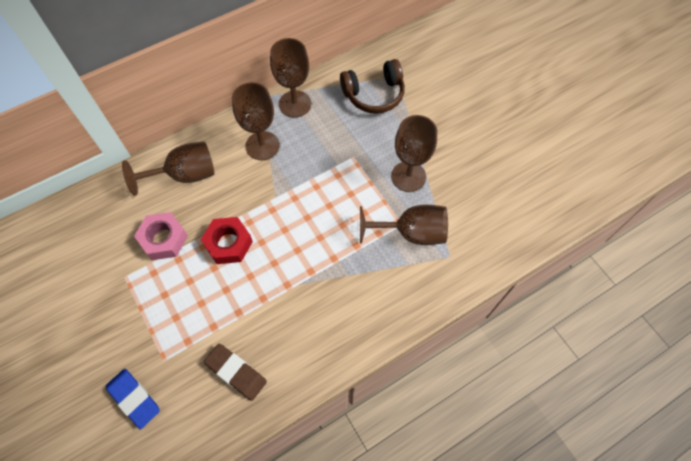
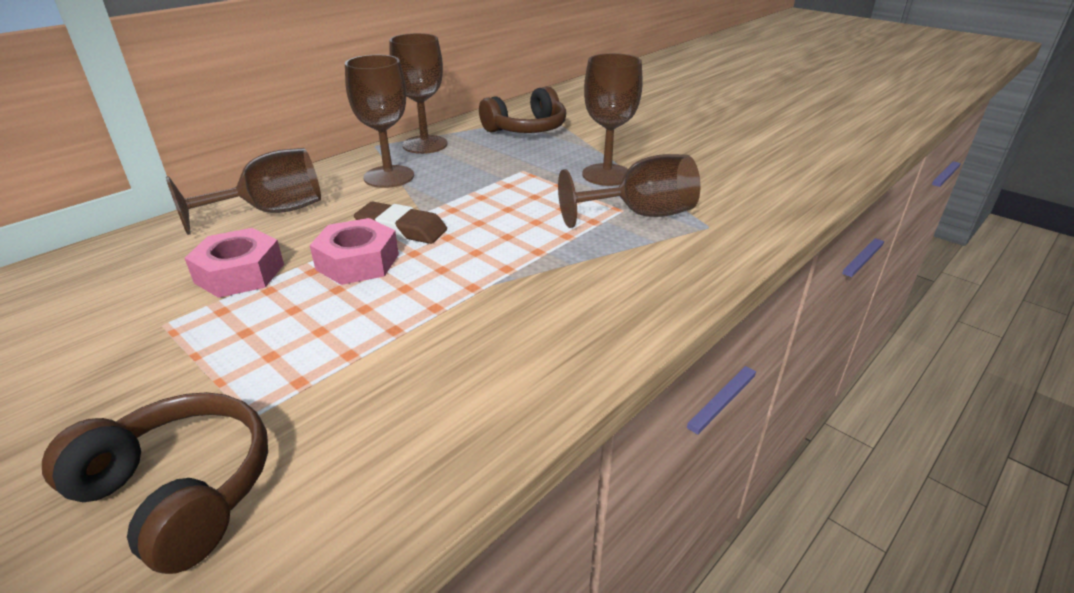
camera: 15 degrees left, 30 degrees down
blue eraser [106,369,160,430] -> brown headphones [42,392,268,574]
red nut [201,217,253,264] -> pink nut [310,218,399,285]
brown eraser [204,344,267,401] -> brown eraser moved to [354,202,447,244]

